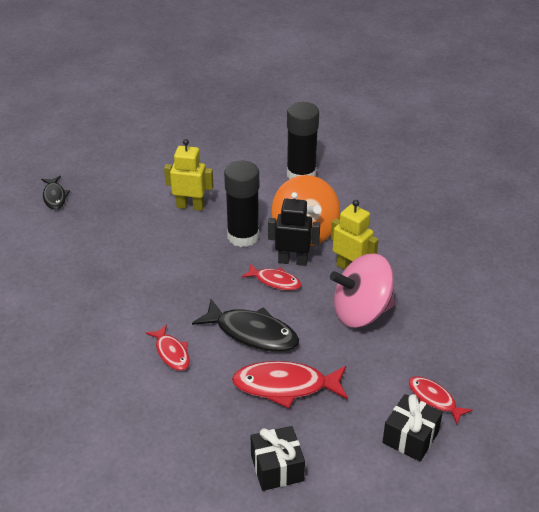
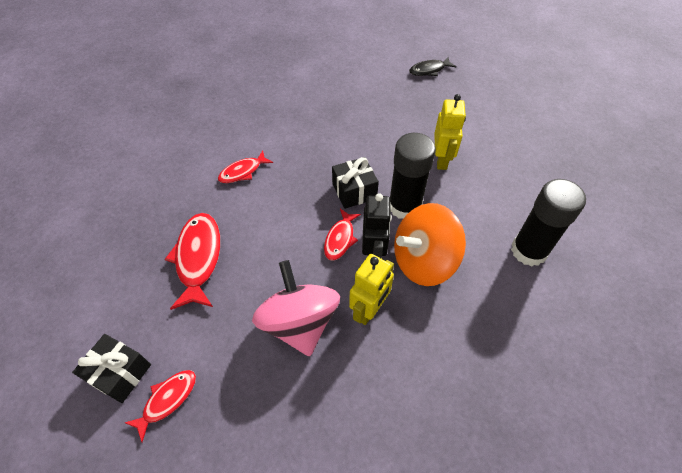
camera: 85 degrees right, 15 degrees up
black fish [192,299,299,352] -> none
black gift [251,426,305,491] -> black gift moved to [332,157,379,209]

